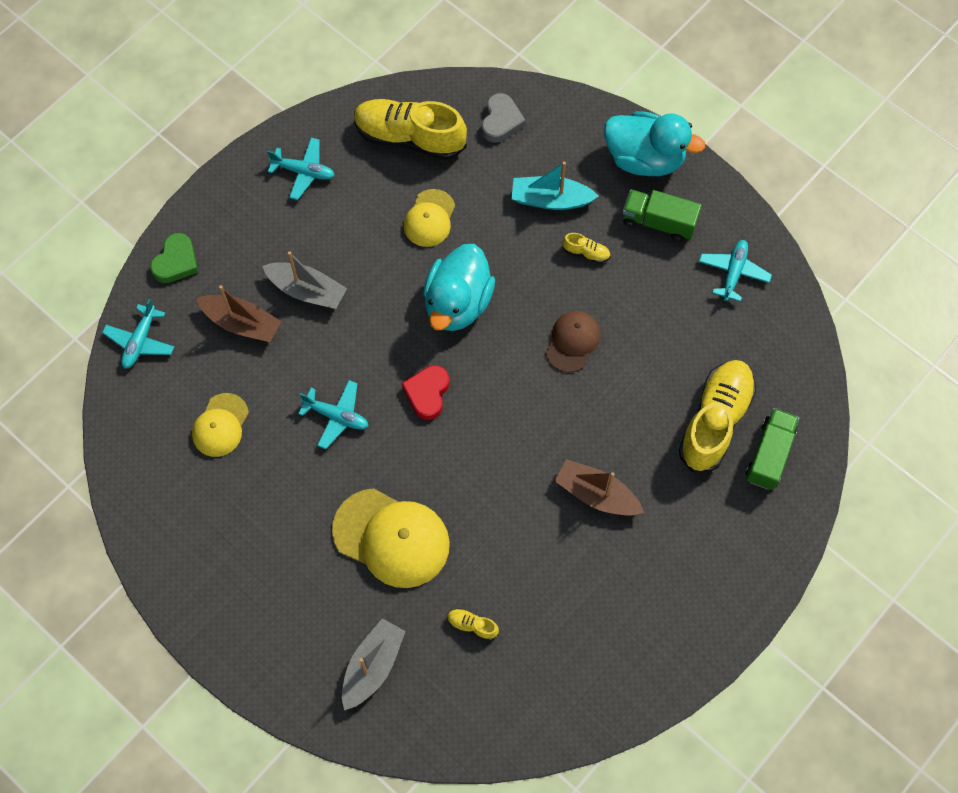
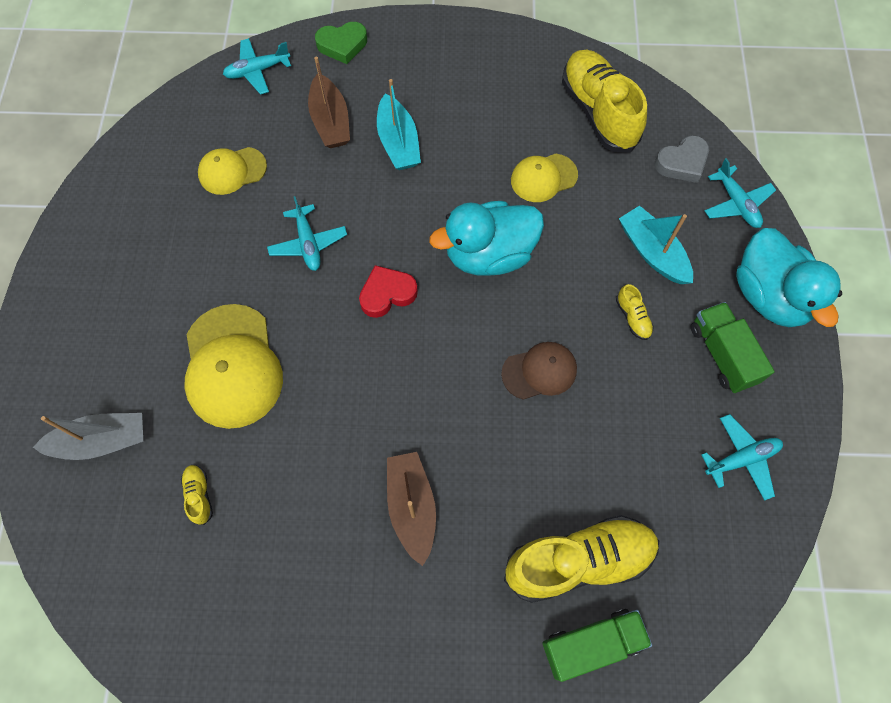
camera: 50 degrees right, 0 degrees up
grey boat [262,251,347,309] -> turquoise boat [377,79,421,170]
turquoise plane [267,138,335,200] -> turquoise plane moved to [705,158,776,228]

